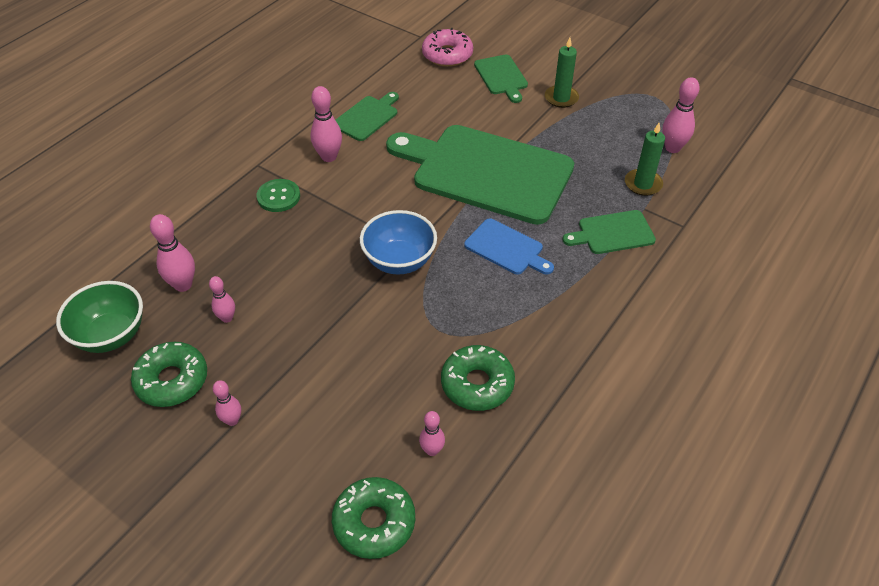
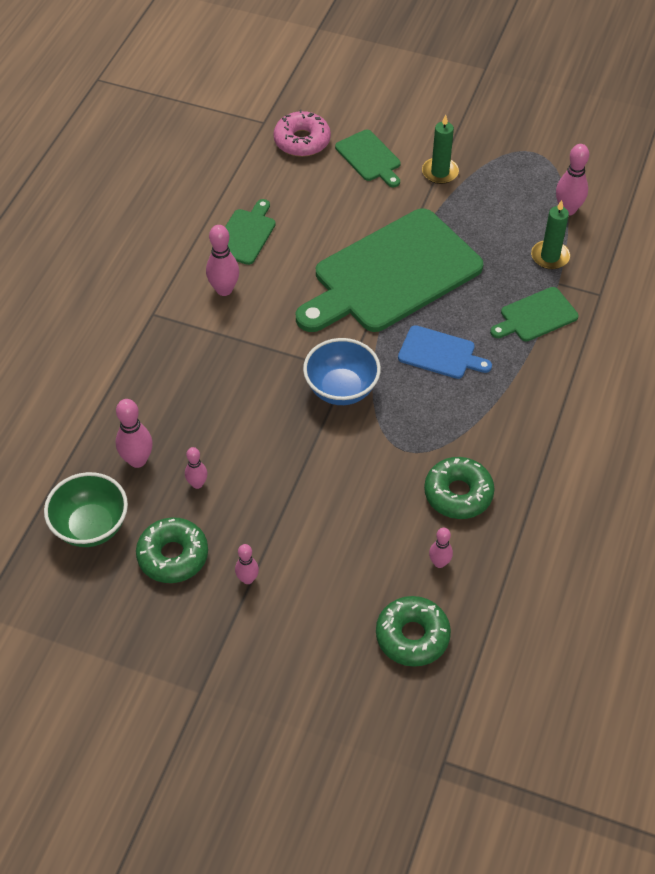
camera: 15 degrees left, 5 degrees up
green button [257,179,300,212] -> none
green cutting board [386,125,574,225] -> green cutting board turned 45 degrees counterclockwise [296,208,483,332]

